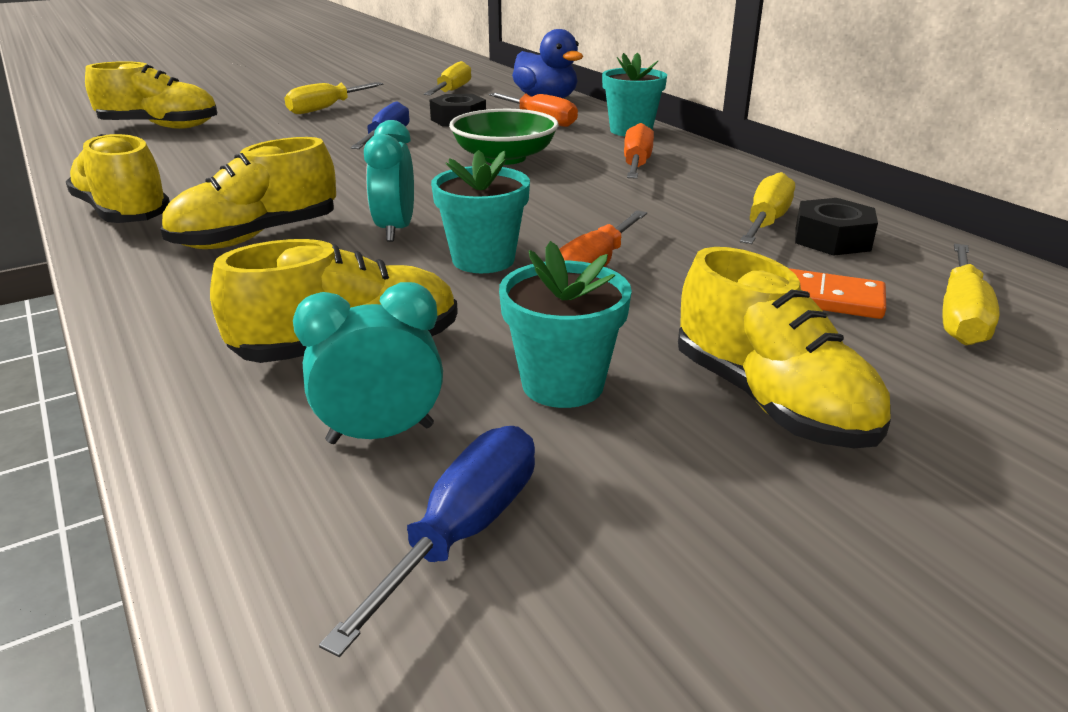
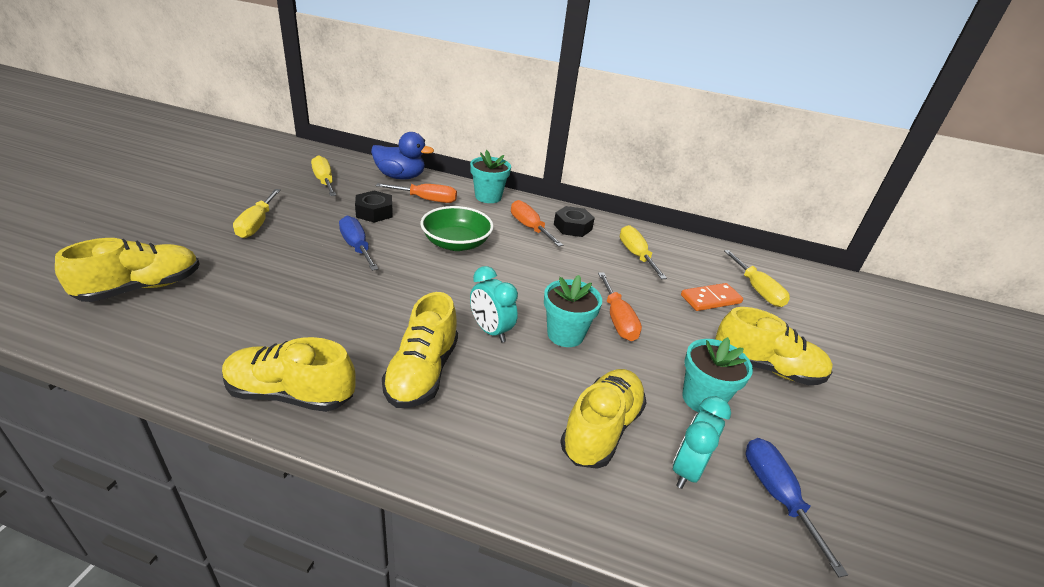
camera: 45 degrees left, 5 degrees up
black nut [795,198,878,256] -> black nut moved to [554,206,595,237]

